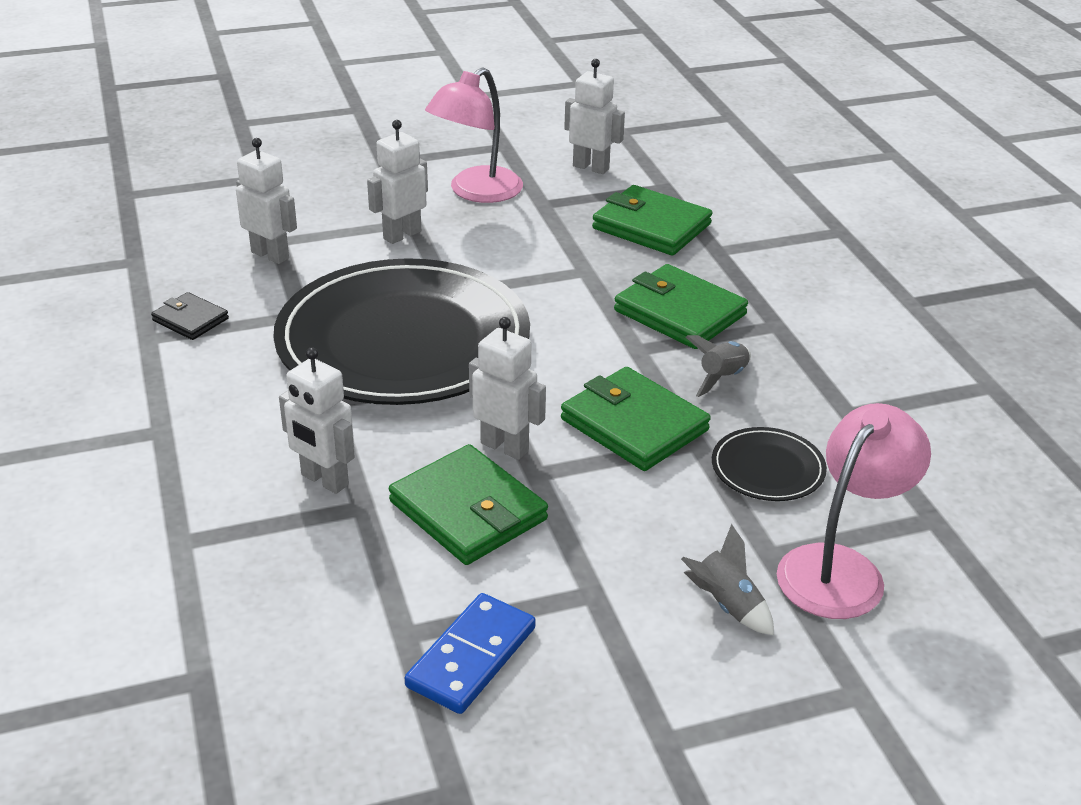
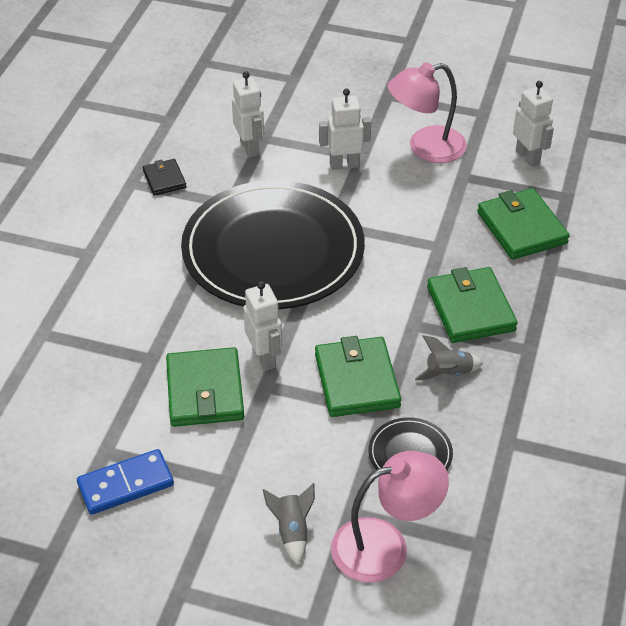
camera: 35 degrees right, 10 degrees up
white robot [279,347,355,494] -> none

